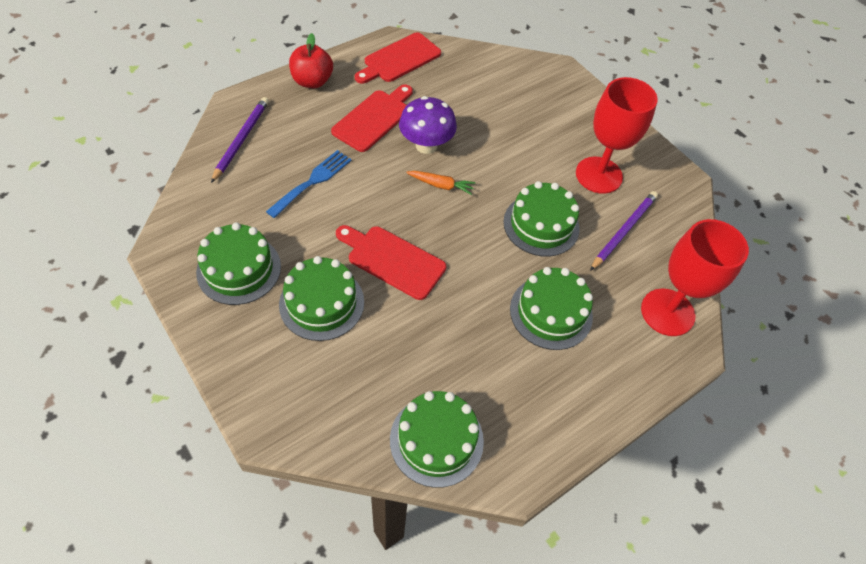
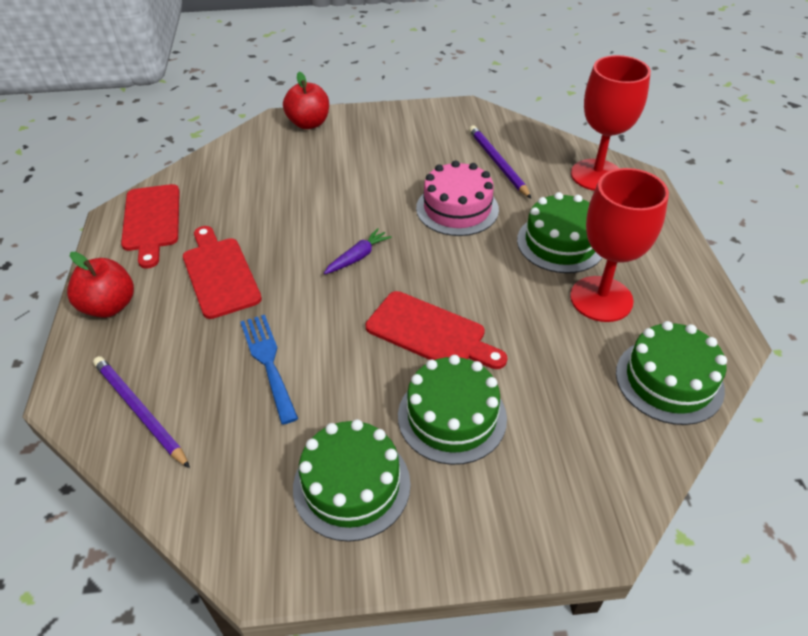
camera: 55 degrees left, 10 degrees down
red cutting board [336,225,446,300] -> red cutting board turned 120 degrees counterclockwise [366,291,507,369]
purple mushroom [399,96,457,154] -> none
orange carrot [406,171,475,195] -> purple carrot [324,228,392,274]
green cake [503,181,580,256] -> pink cake [416,160,499,236]
red goblet [576,77,658,194] -> red goblet moved to [570,168,669,322]
none -> red apple [283,72,329,129]

